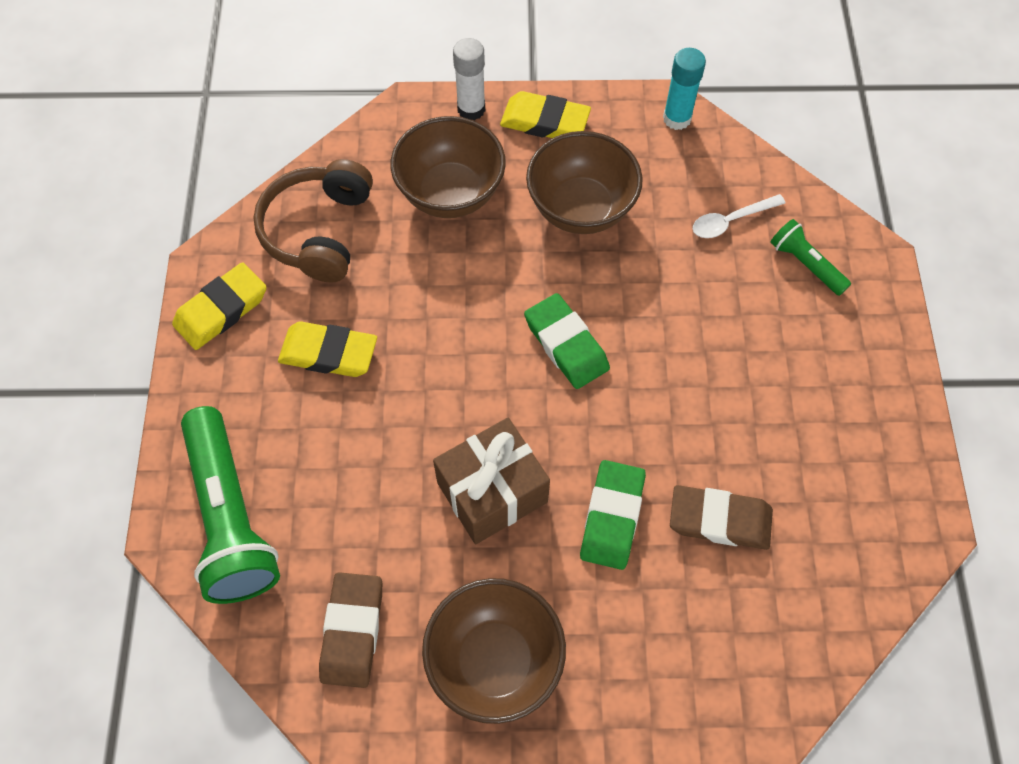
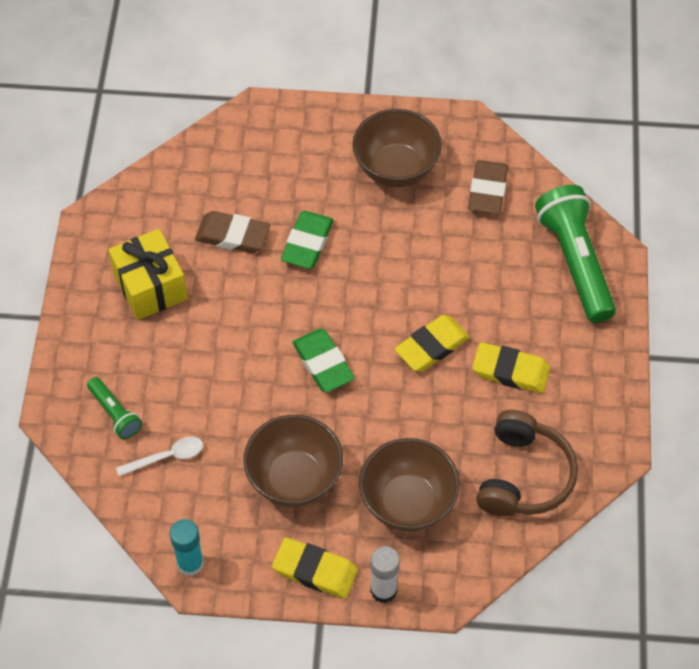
camera: 175 degrees left, 5 degrees down
yellow eraser [172,262,267,350] -> yellow eraser moved to [394,315,470,372]
brown gift [433,418,550,544] -> none
none -> yellow gift [108,229,188,320]

